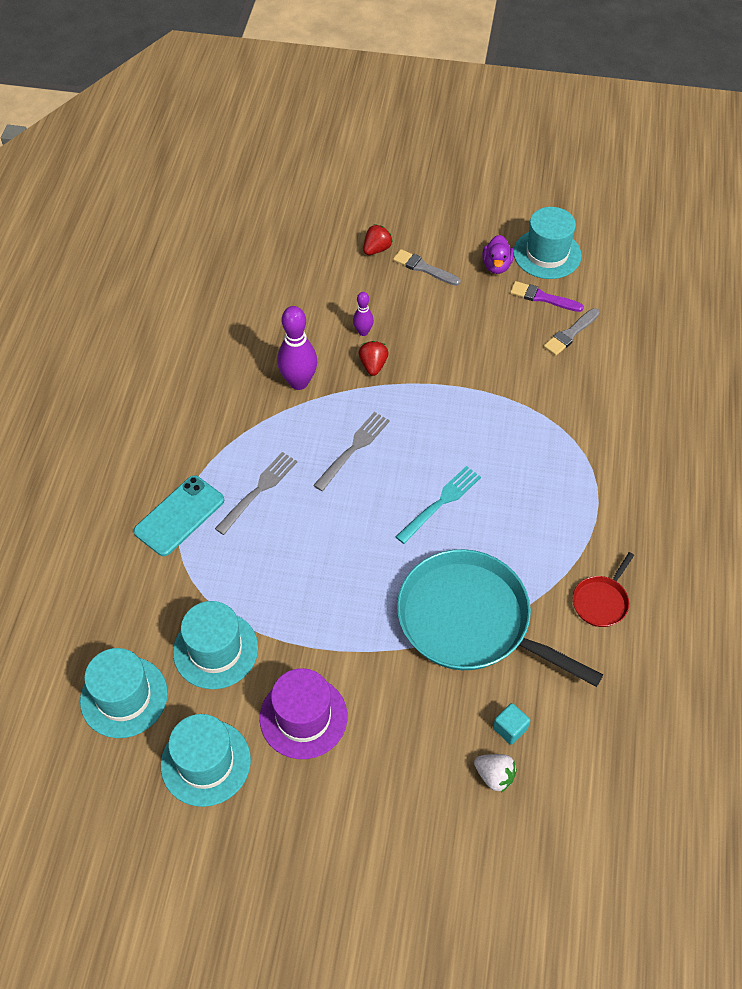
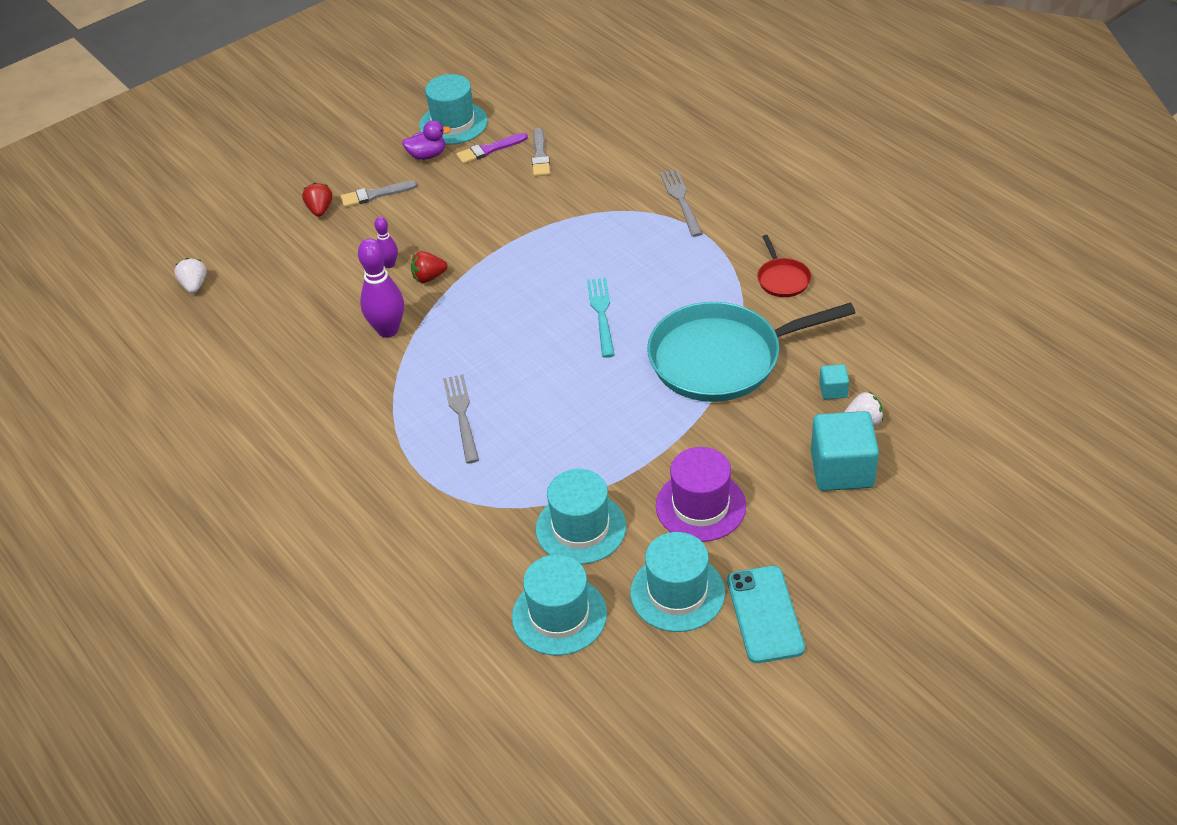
camera: 45 degrees left, 10 degrees down
turquoise phone [133,475,224,556] -> turquoise phone moved to [727,566,805,663]
grey fork [313,412,390,491] -> grey fork moved to [660,169,703,237]
red strawberry [359,341,389,376] -> red strawberry turned 60 degrees counterclockwise [411,251,448,283]
purple duck [482,235,514,274] -> purple duck turned 60 degrees counterclockwise [402,120,451,160]
none -> white strawberry [174,258,207,294]
none -> turquoise cube [811,411,879,491]

